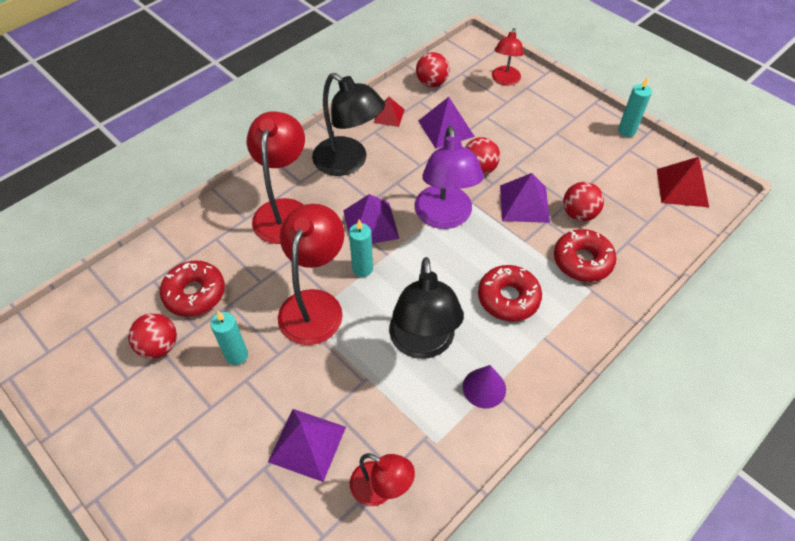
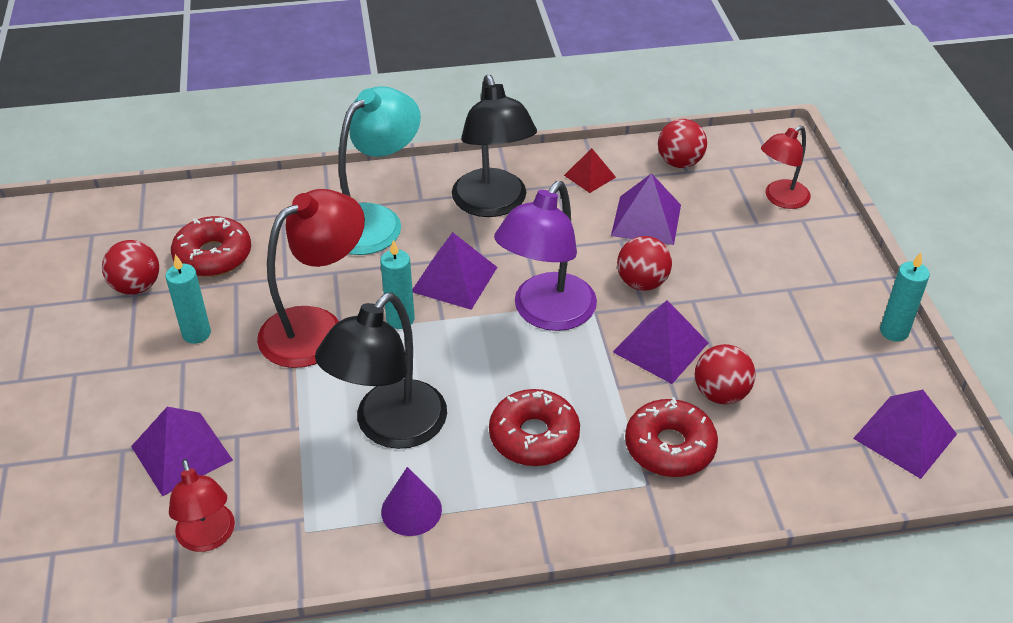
camera: 35 degrees right, 10 degrees down
red lamp [247,111,305,244] -> turquoise lamp [338,86,421,255]
red pyramid [657,157,709,207] -> purple pyramid [853,389,957,479]

